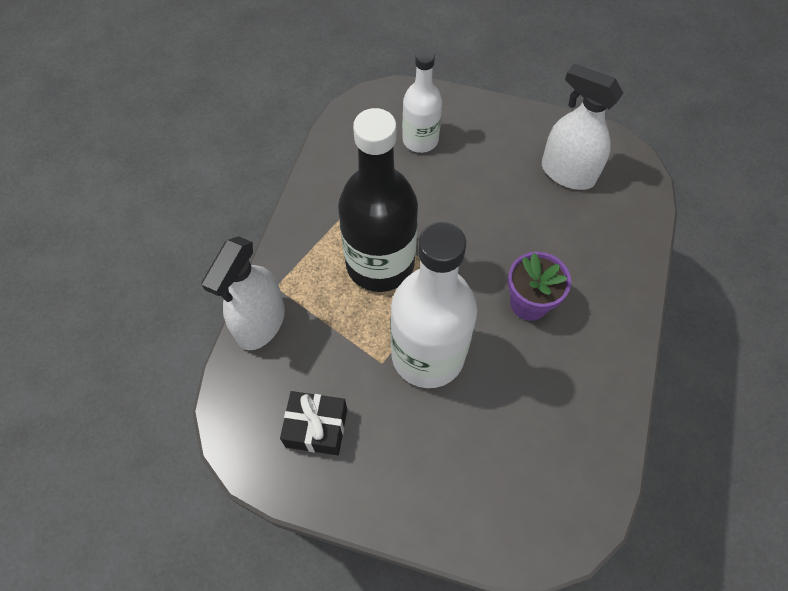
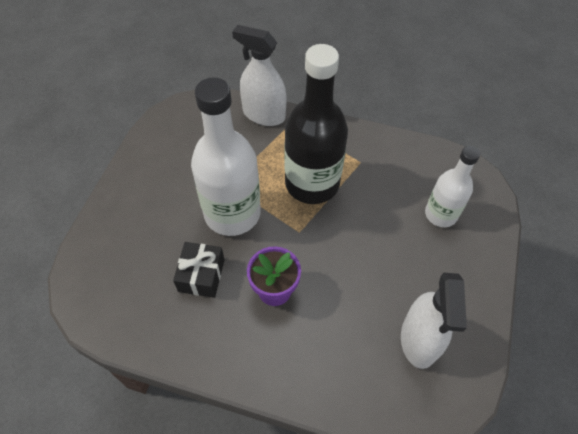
camera: 90 degrees right, 5 degrees down
black gift [280,391,347,455] -> black gift moved to [173,242,225,298]
white spray bottle [542,64,623,190] -> white spray bottle turned 150 degrees clockwise [401,273,467,369]

